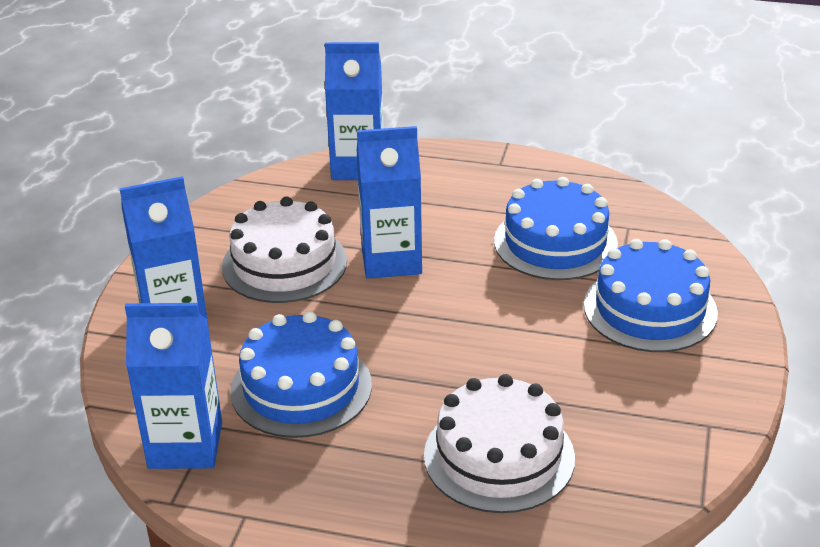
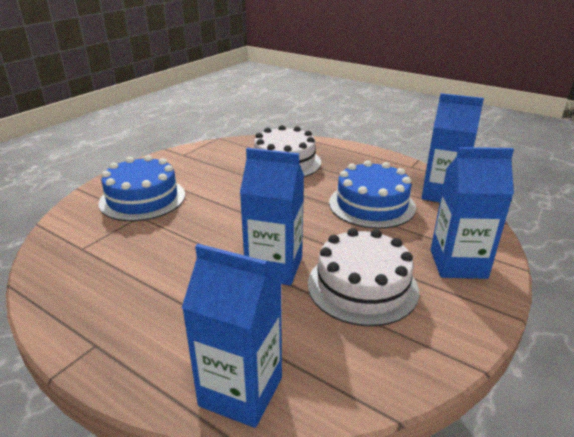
camera: 160 degrees left, 5 degrees down
blue cake [494,177,618,280] -> none

